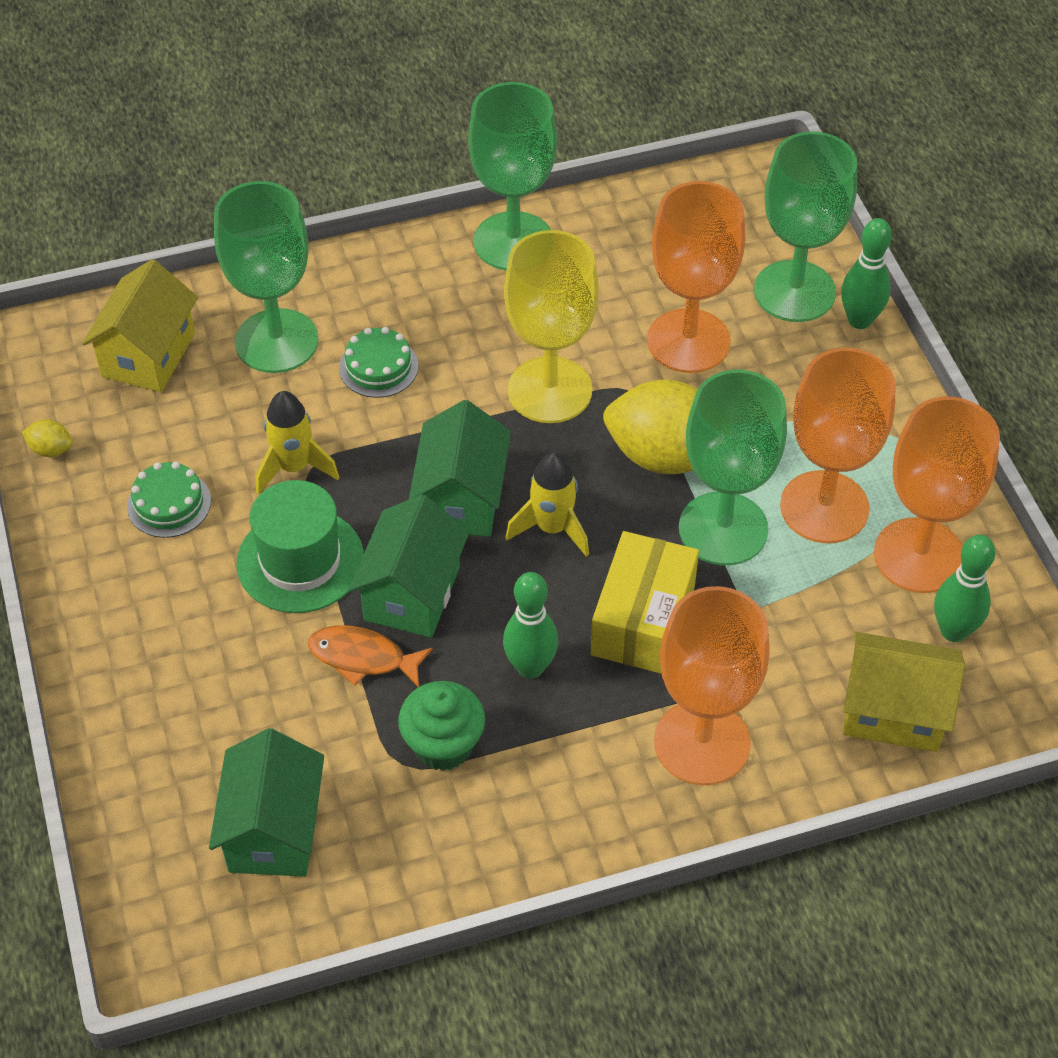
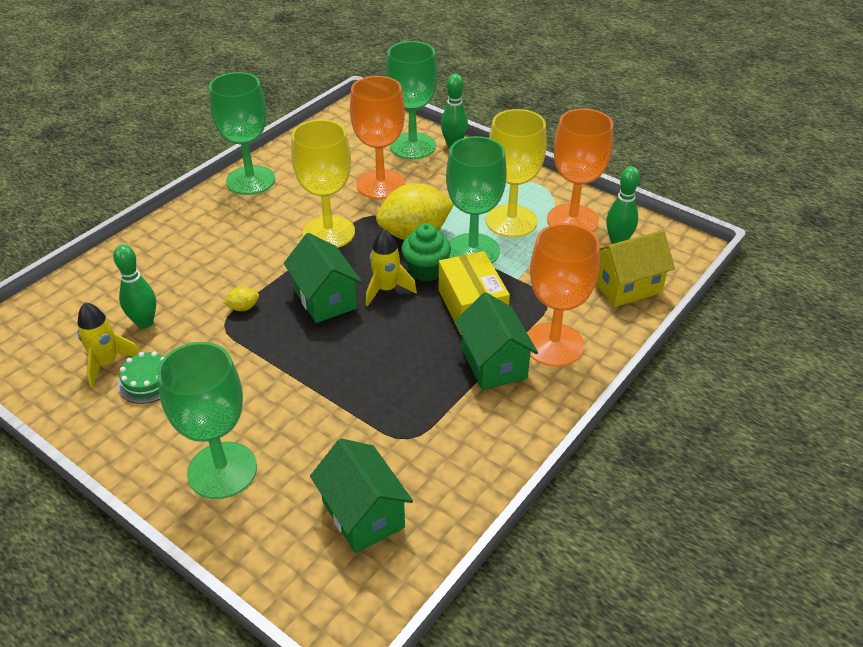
camera: 35 degrees left, 10 degrees down
yellow lemon [22,419,73,457] -> yellow lemon moved to [224,287,259,311]
yellow house [82,259,198,392] -> none
green goblet [214,181,319,373] -> green goblet moved to [157,342,257,499]
green hat [237,480,364,613] -> none
yellow rocket [256,391,339,494] -> yellow rocket moved to [77,302,140,388]
orange fish [308,626,433,687] -> none
green cake [339,327,418,398] -> none
green house [349,494,469,638] -> green house moved to [455,292,538,390]
green cupcake [398,681,485,771] -> green cupcake moved to [402,223,451,282]
green bowling pin [503,572,558,679] -> green bowling pin moved to [113,244,156,329]
orange goblet [780,348,896,543] -> yellow goblet [486,109,547,237]

